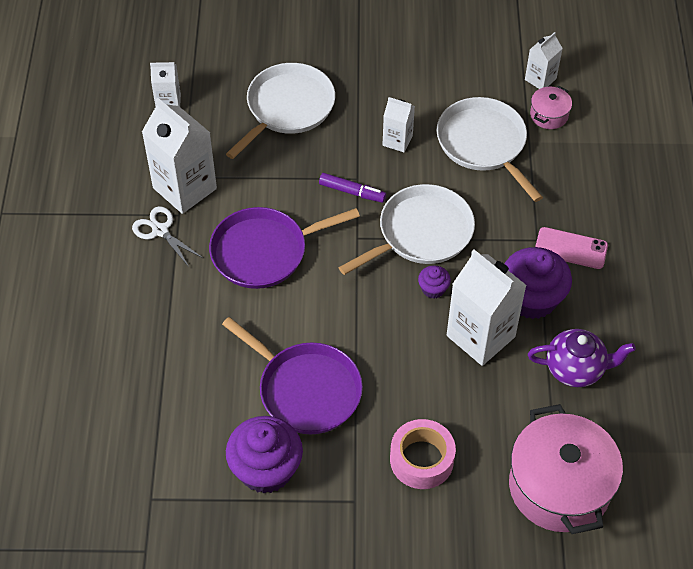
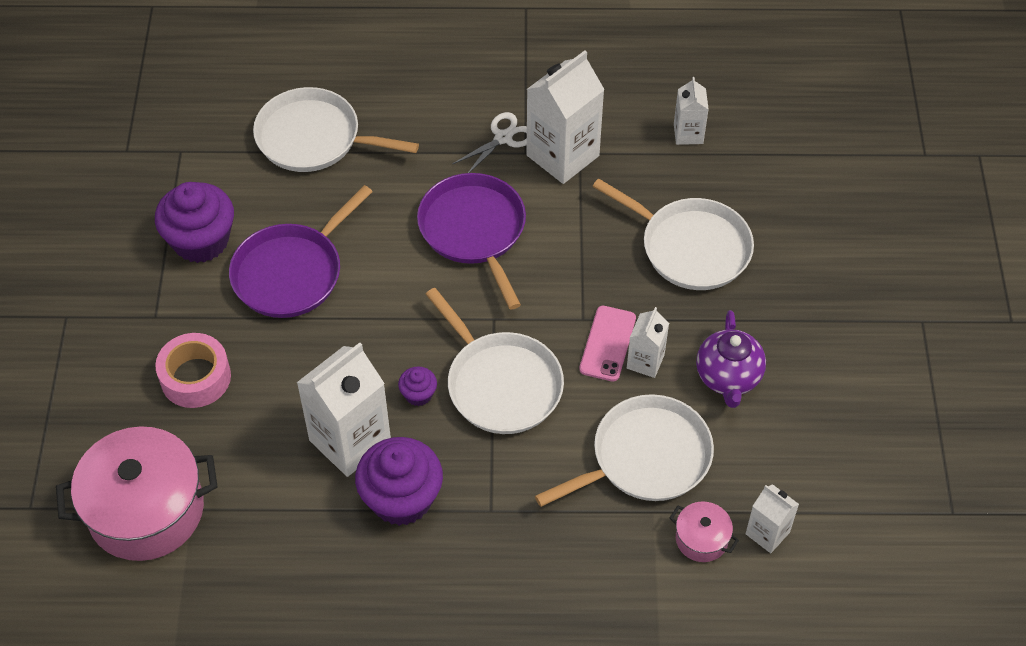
camera: 90 degrees right, 0 degrees up
purple marker [319,173,386,203] -> none
purple teapot [528,329,636,387] -> purple teapot moved to [696,310,766,408]
pink phone [535,227,608,269] -> pink phone moved to [579,306,636,382]
none -> white pan [253,87,419,172]

